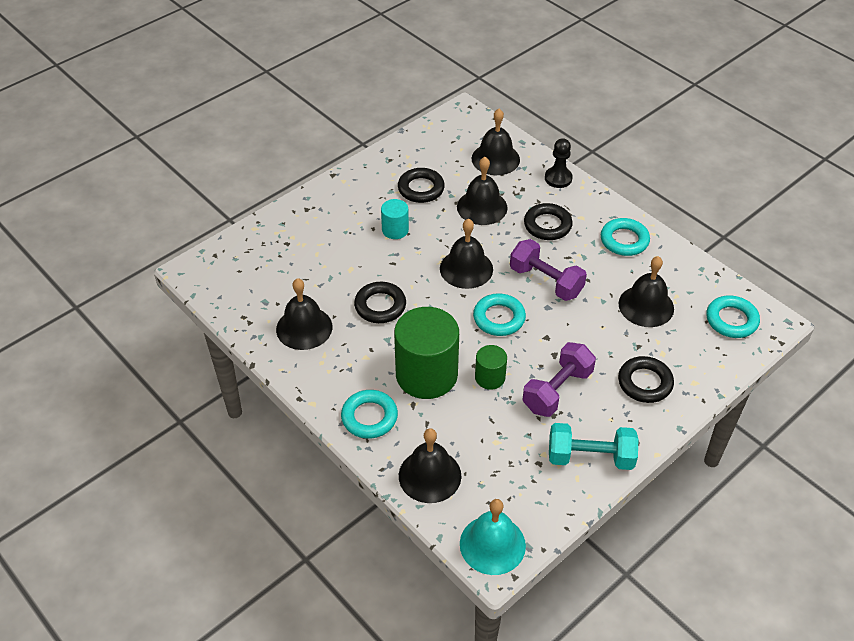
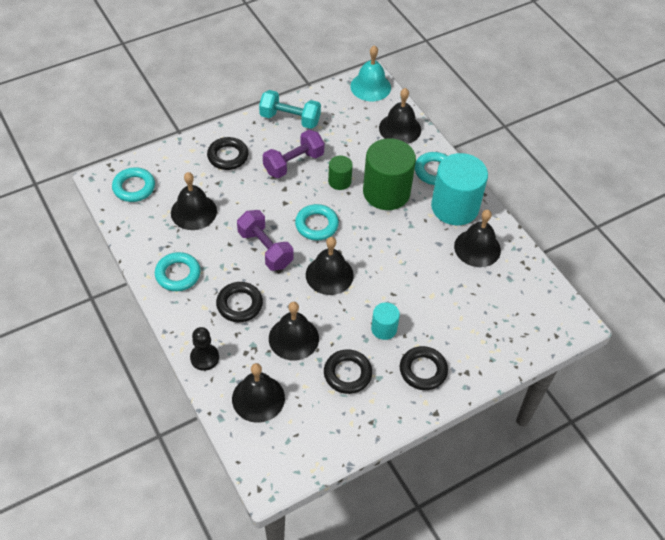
camera: 170 degrees left, 5 degrees up
black ring [354,282,406,323] -> black ring moved to [400,346,448,390]
none -> turquoise cylinder [431,153,488,225]

